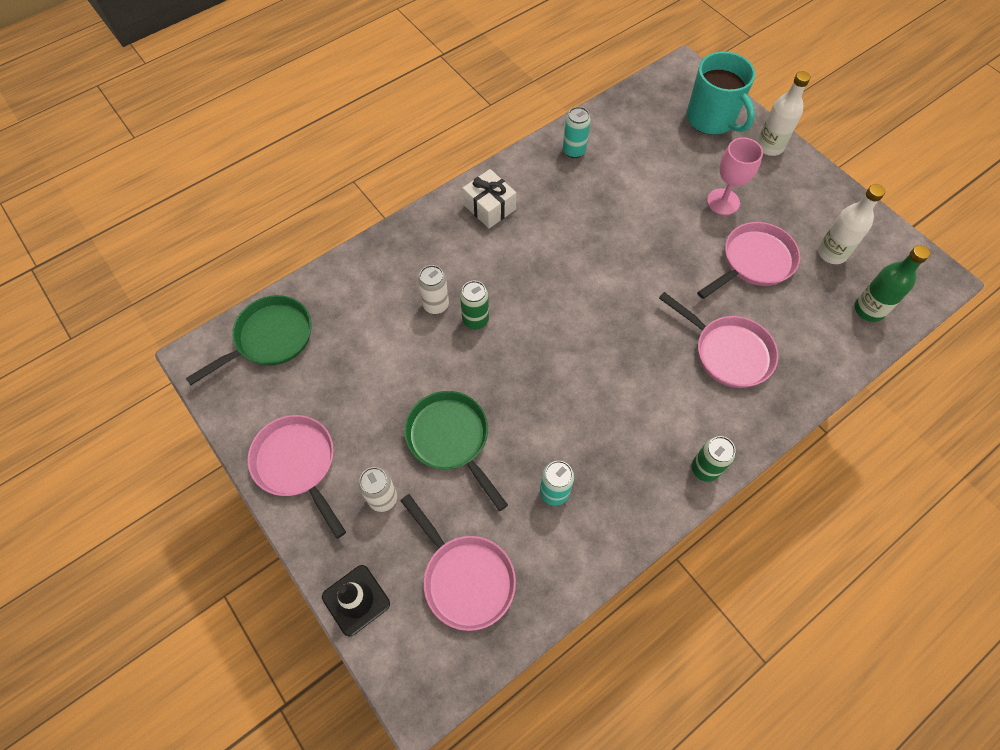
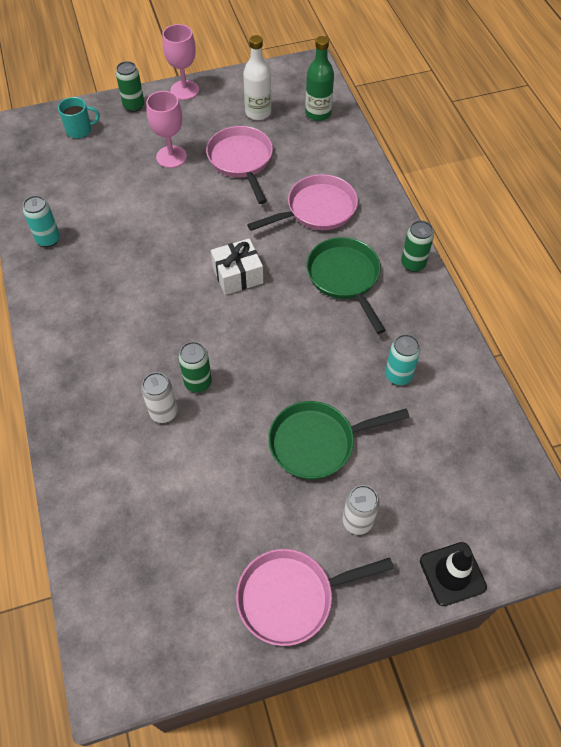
camera: 70 degrees left, 5 degrees down
green pan [185,295,311,385] -> green pan moved to [306,237,386,334]
pink pan [400,494,516,631] -> none
white gift [462,169,516,228] -> white gift moved to [211,238,263,295]
turquoise mug [687,51,755,135] -> turquoise mug [58,97,100,139], size x0.53
white bottle [757,71,811,156] -> green can [116,61,144,112]
none -> pink goblet [162,24,199,100]

